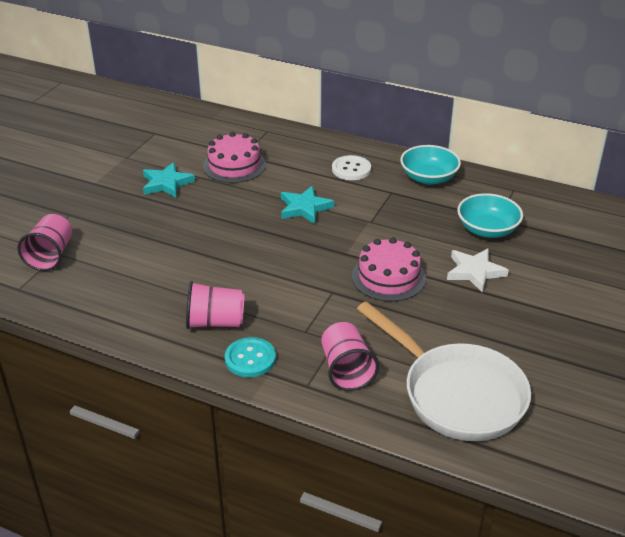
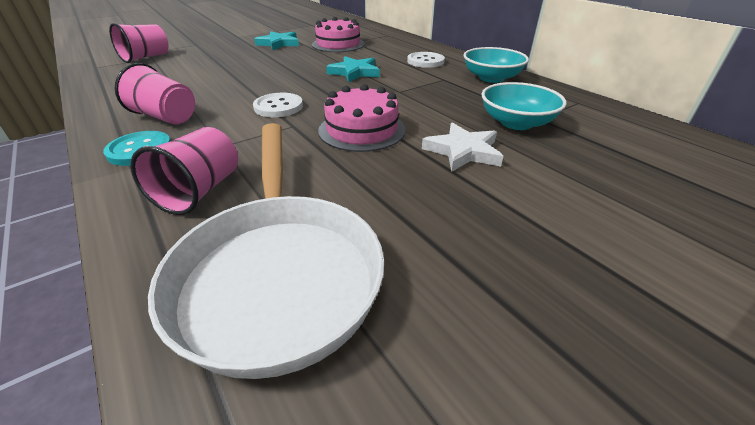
camera: 30 degrees right, 0 degrees up
none -> white button [253,93,303,117]

